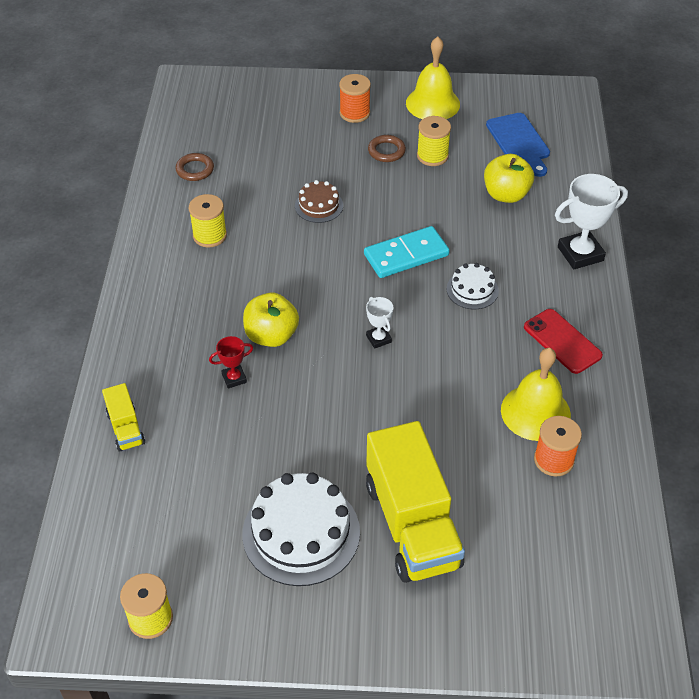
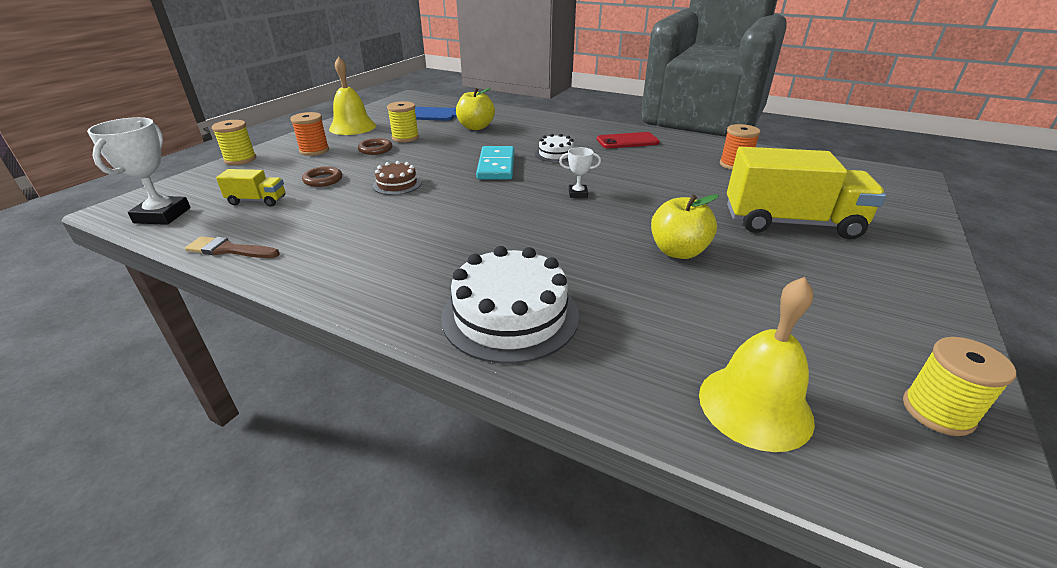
camera: 65 degrees left, 15 degrees down
yellow truck [102,383,145,452] -> yellow truck moved to [216,169,285,207]
brown ring [176,153,214,181] -> brown ring moved to [302,166,342,187]
yellow spool [189,194,227,247] -> yellow spool moved to [212,120,256,165]
red trophy [209,336,253,388] -> none
white cake [242,473,360,586] -> white cake moved to [441,246,579,364]
yellow apple [243,292,299,347] -> yellow apple moved to [651,194,719,259]
yellow bell [501,348,571,441] -> yellow bell moved to [699,277,815,452]
white trophy [555,174,628,269] -> white trophy moved to [87,117,191,225]
none -> brown brush [185,236,280,258]

